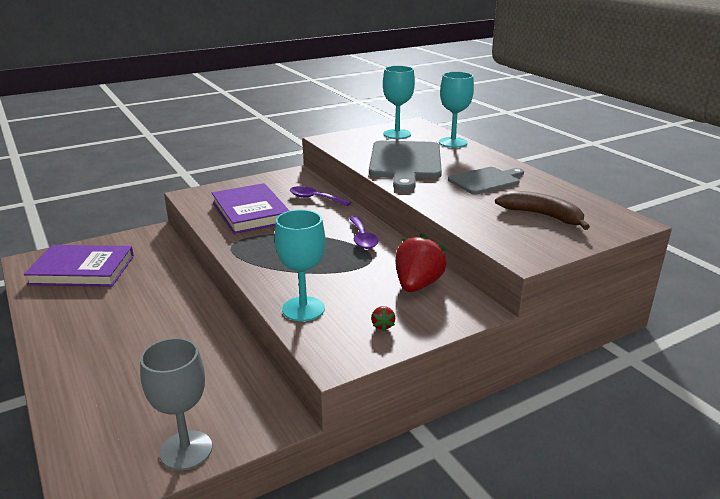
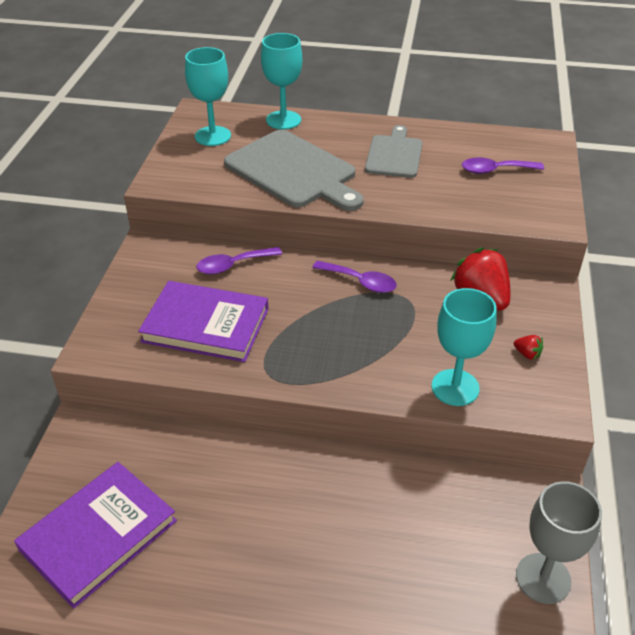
camera: 50 degrees left, 15 degrees up
brown banana [495,191,590,230] -> purple spoon [462,158,544,174]

